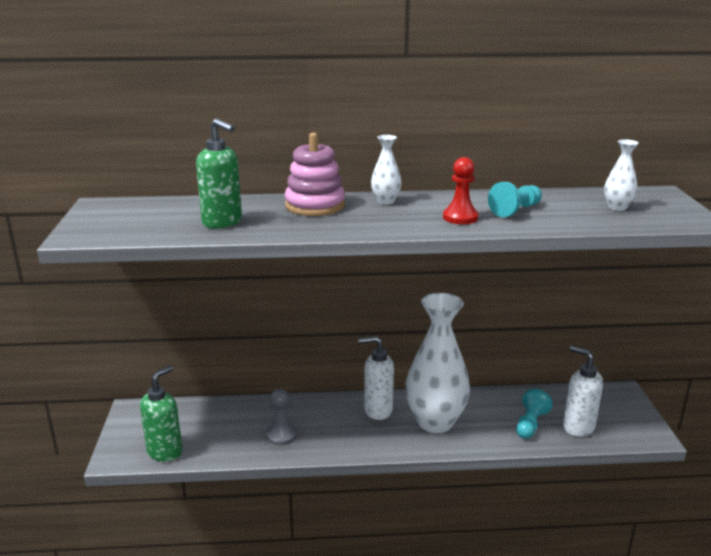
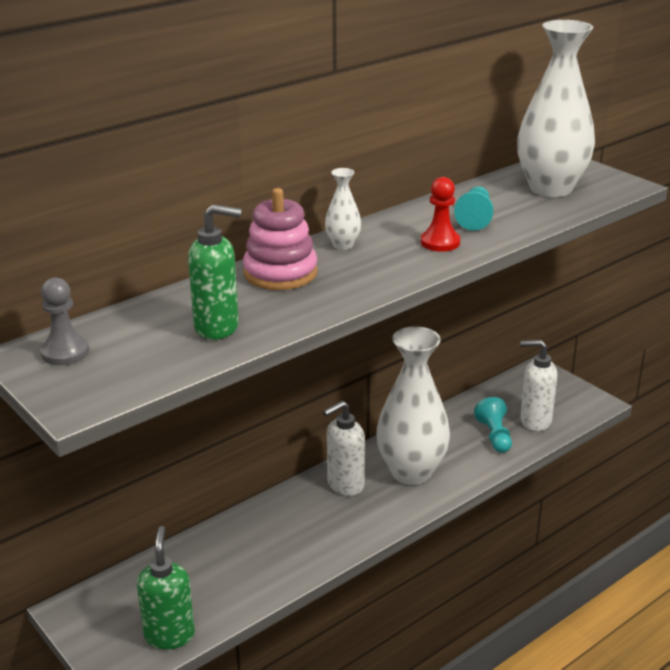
camera: 35 degrees left, 5 degrees up
grey pawn [266,389,297,446] -> grey pawn moved to [40,277,89,365]
white vase [604,139,639,211] -> white vase [517,20,595,197], size x2.30

